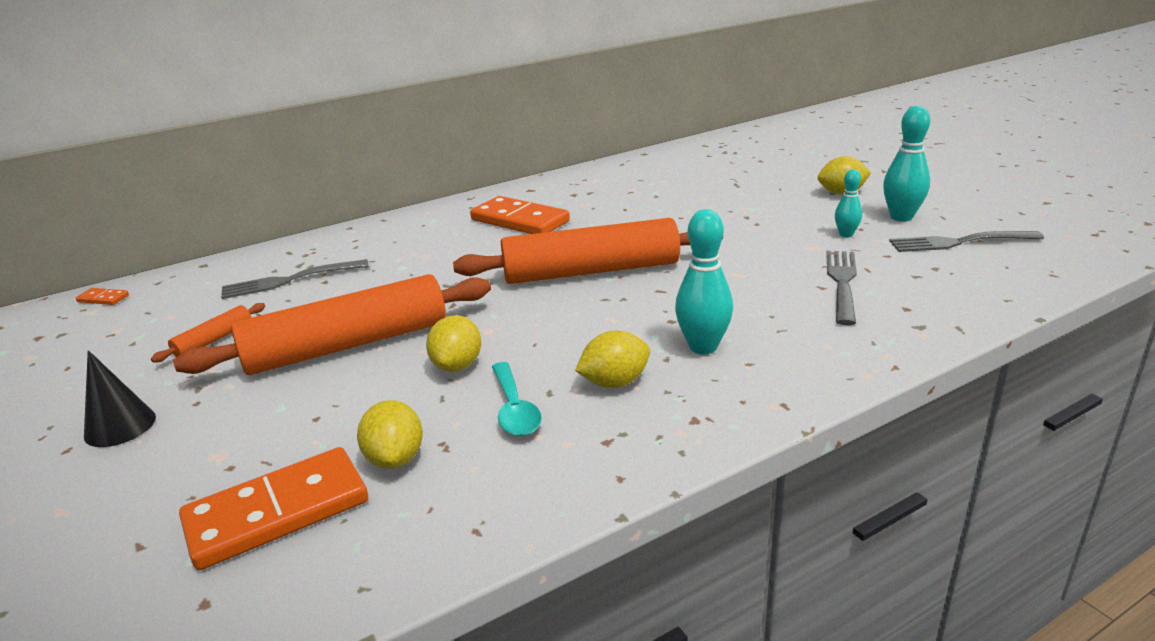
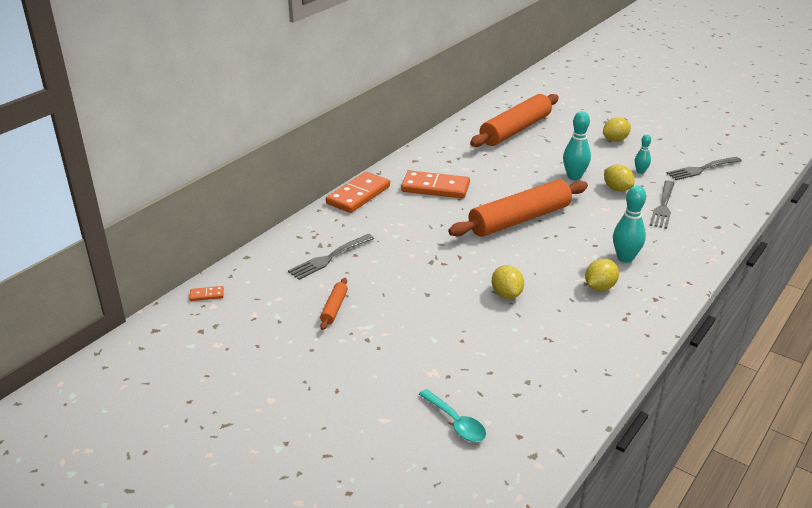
camera: 25 degrees left, 5 degrees up
black cone [84,350,156,447] -> none
orange rolling pin [173,274,491,375] -> orange rolling pin moved to [470,94,559,147]
orange domino [179,447,368,570] -> orange domino moved to [326,172,390,213]
yellow lemon [357,400,423,469] -> yellow lemon moved to [604,164,634,192]
turquoise spoon [492,362,542,436] -> turquoise spoon moved to [419,389,486,442]
grey fork [826,251,857,325] -> grey fork turned 150 degrees counterclockwise [650,180,675,229]
turquoise bowling pin [883,106,930,221] -> turquoise bowling pin moved to [563,111,591,180]

